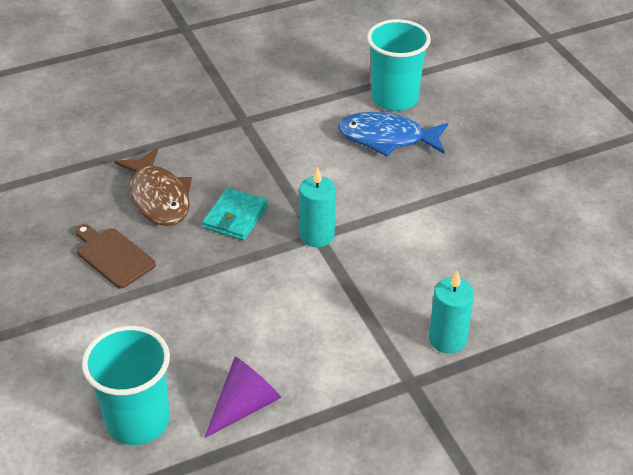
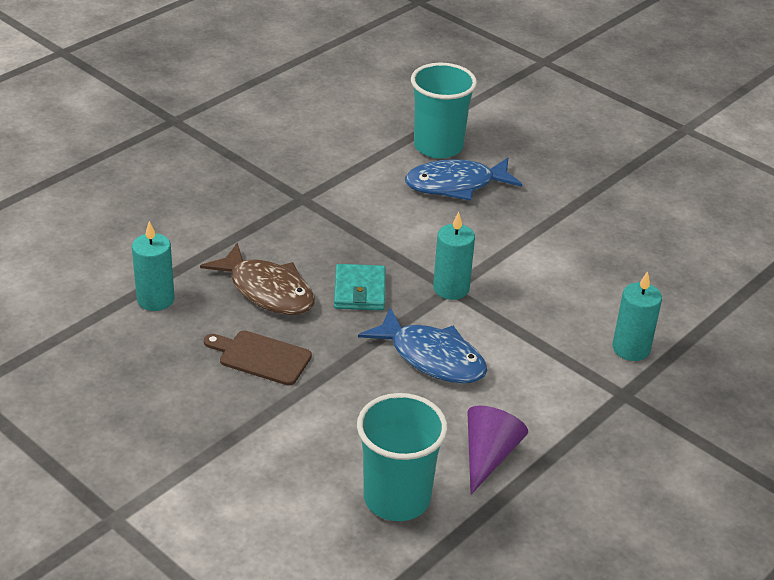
camera: 25 degrees left, 5 degrees down
none -> turquoise candle [132,221,174,311]
none -> blue fish [358,307,487,384]

